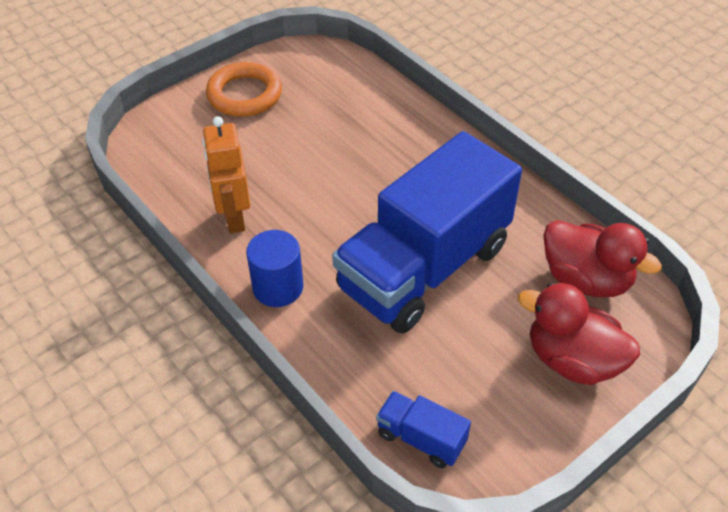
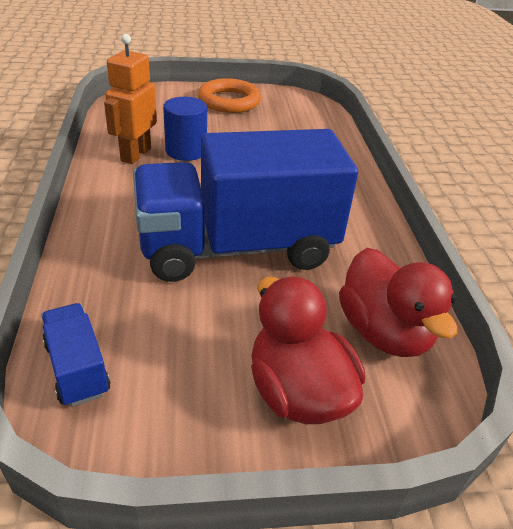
camera: 30 degrees right, 10 degrees down
blue cylinder [246,230,303,307] -> blue cylinder moved to [163,97,207,161]

